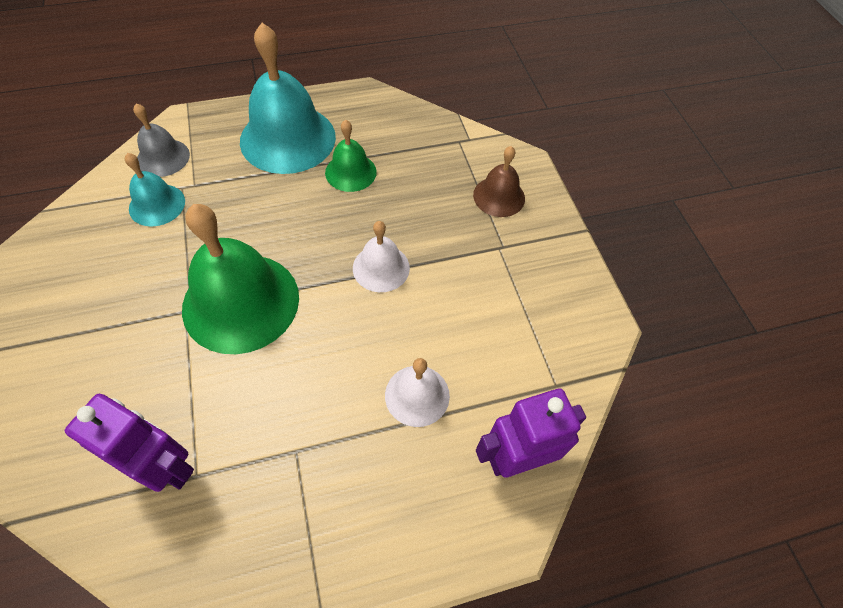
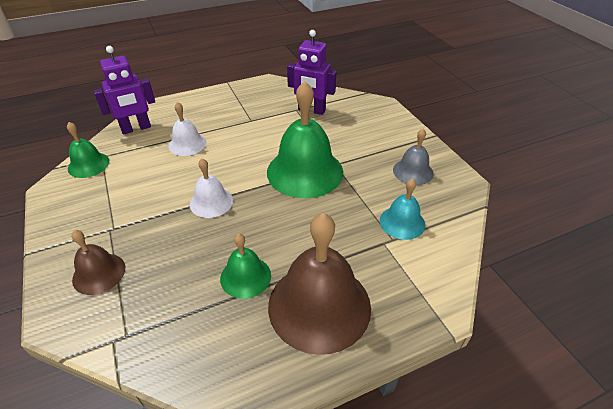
camera: 175 degrees right, 15 degrees down
grey bell [133,103,190,177] -> grey bell moved to [393,129,434,185]
turquoise bell [240,23,336,174] -> brown bell [268,213,371,355]
none -> green bell [67,122,109,178]

